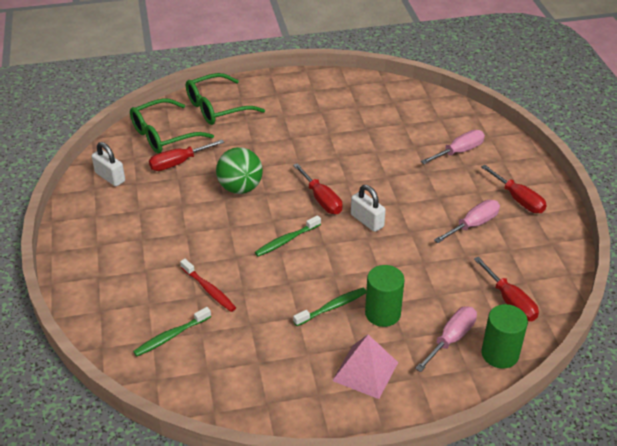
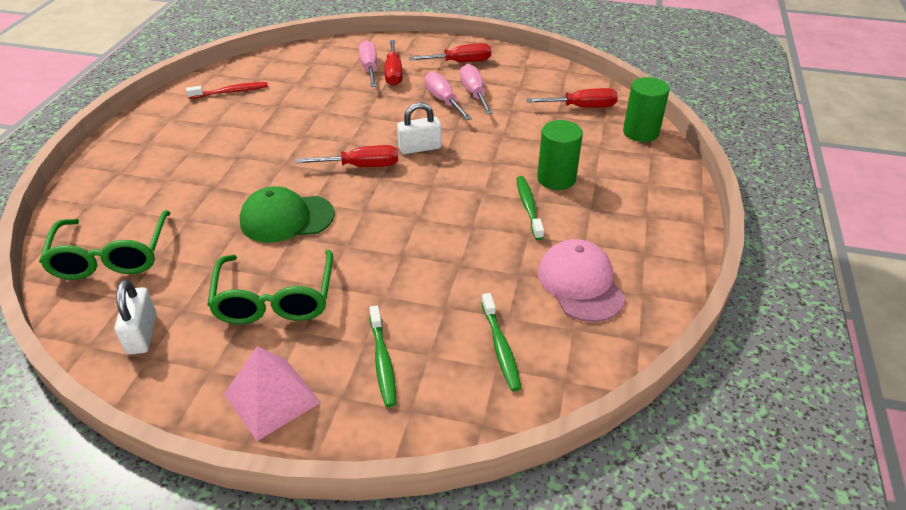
camera: 65 degrees left, 0 degrees up
white padlock [92,142,125,186] -> white padlock turned 75 degrees counterclockwise [114,279,157,354]
red screwdriver [149,140,224,171] -> red screwdriver moved to [384,40,403,86]
red toothbrush [180,259,236,312] -> red toothbrush moved to [186,82,268,99]
green glasses [186,73,265,125] -> green glasses moved to [207,250,333,324]
green ball [216,147,263,194] -> green cap [240,186,335,242]
green toothbrush [255,215,321,257] -> green toothbrush moved to [369,305,396,407]
pink pyramid [332,335,398,399] -> pink pyramid moved to [224,346,321,441]
pink screwdriver [415,307,477,372] -> pink screwdriver moved to [425,71,472,120]
none -> pink cap [538,239,625,322]

